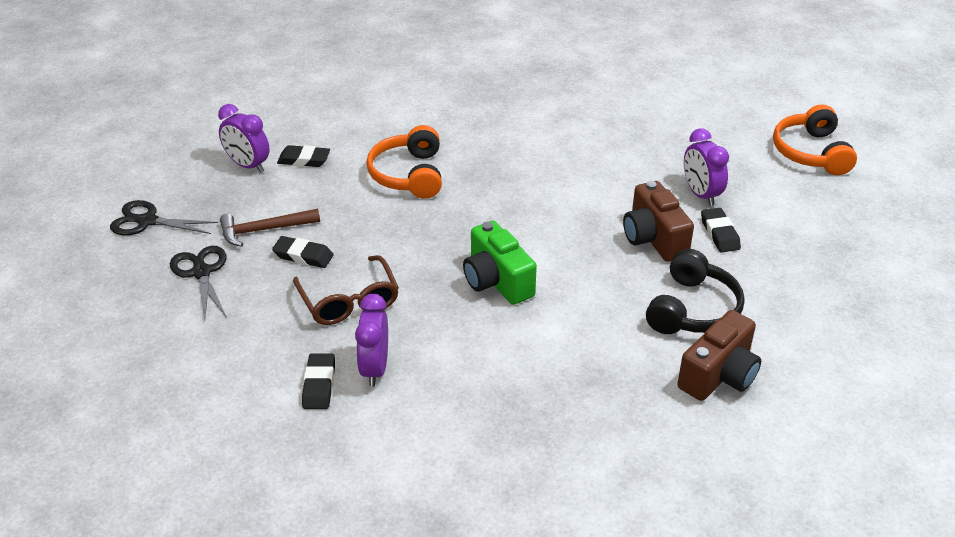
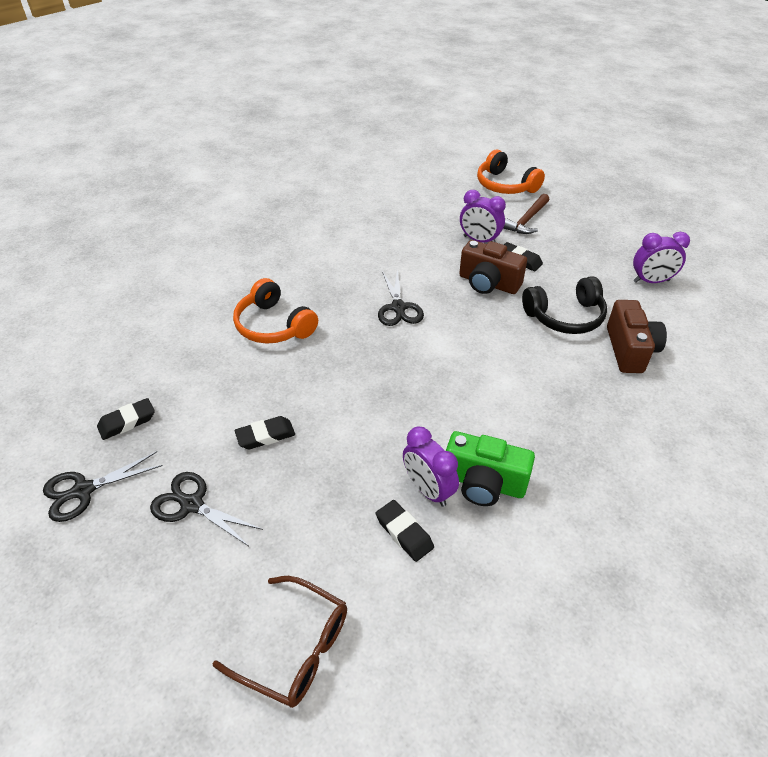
camera: 40 degrees left, 5 degrees up
purple clock [218,104,270,173] -> purple clock moved to [633,232,690,283]
brown hammer [220,209,320,247] -> brown hammer moved to [503,194,550,234]
black eraser [277,145,330,167] -> black eraser moved to [97,398,155,440]
brown glasses [293,255,399,325] -> brown glasses moved to [212,576,347,708]
green camera [463,221,537,305] -> green camera moved to [446,431,535,506]
black headphones [646,249,745,334] -> black headphones turned 90 degrees clockwise [522,276,607,334]
none -> black scissors [378,268,424,326]

